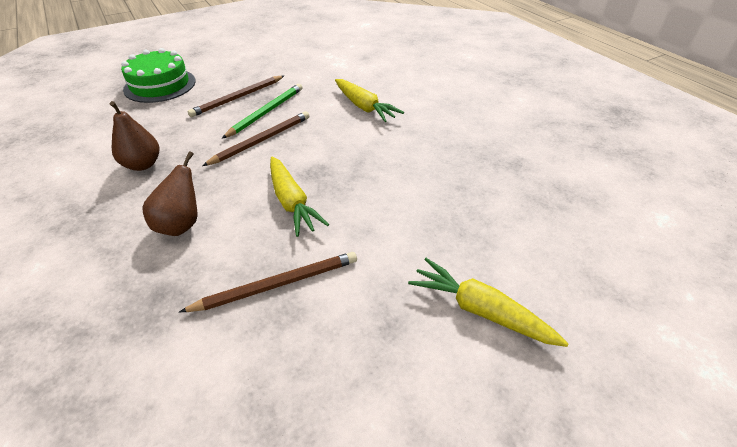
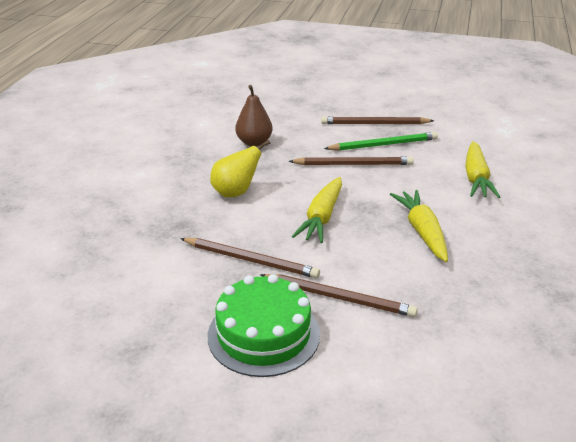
camera: 45 degrees right, 10 degrees down
green cake [121,48,196,103] -> green cake moved to [208,274,320,377]
brown pear [142,151,197,236] -> yellow pear [210,140,270,198]
yellow carrot [408,258,569,347] -> yellow carrot moved to [390,190,448,262]
none -> brown pencil [260,274,418,317]

